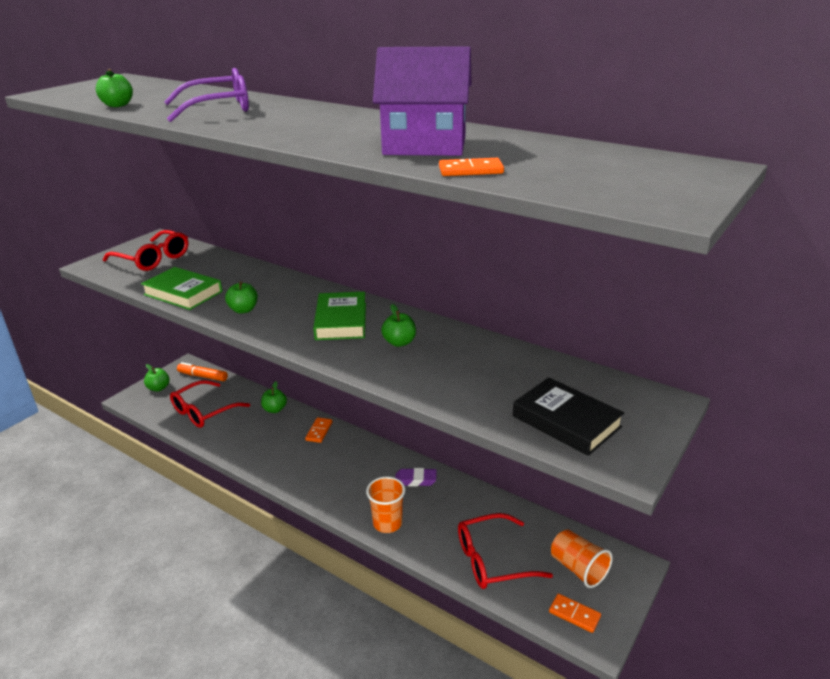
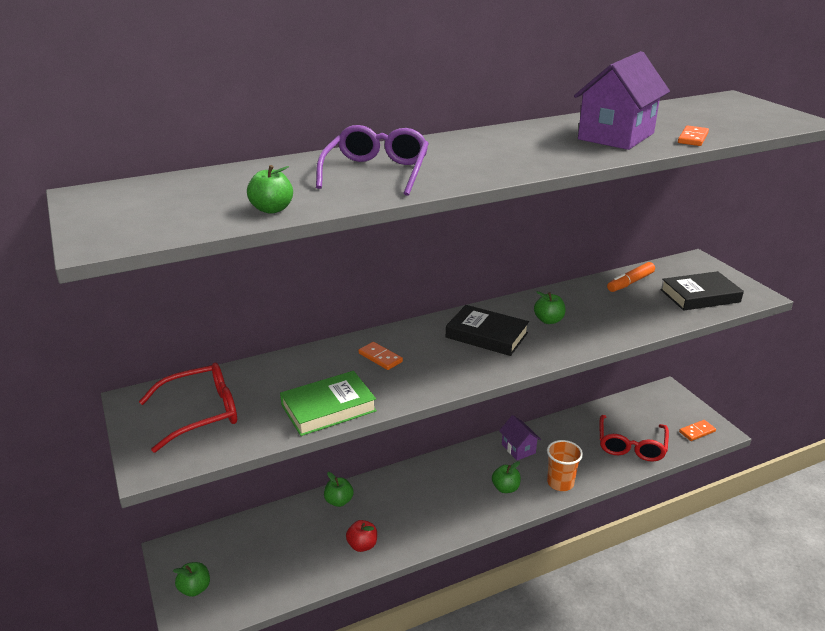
camera: 60 degrees left, 0 degrees up
red glasses [170,380,250,428] -> none
orange marker [177,362,228,381] -> orange marker moved to [607,262,655,292]
green apple [225,281,258,314] -> green apple moved to [492,461,521,493]
orange domino [305,417,332,443] -> orange domino moved to [358,342,403,370]
green book [313,292,366,340] -> black book [446,305,529,356]
purple eraser [395,468,437,486] -> purple house [499,415,541,460]
orange cup [551,529,613,588] -> none
none -> red apple [346,520,377,552]

